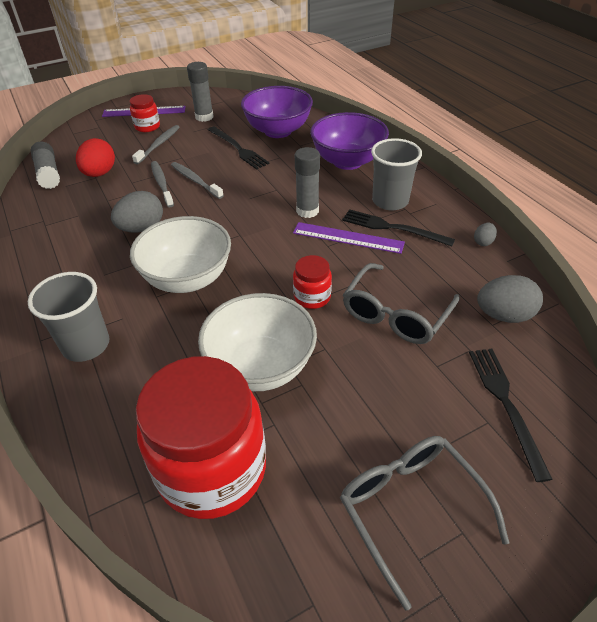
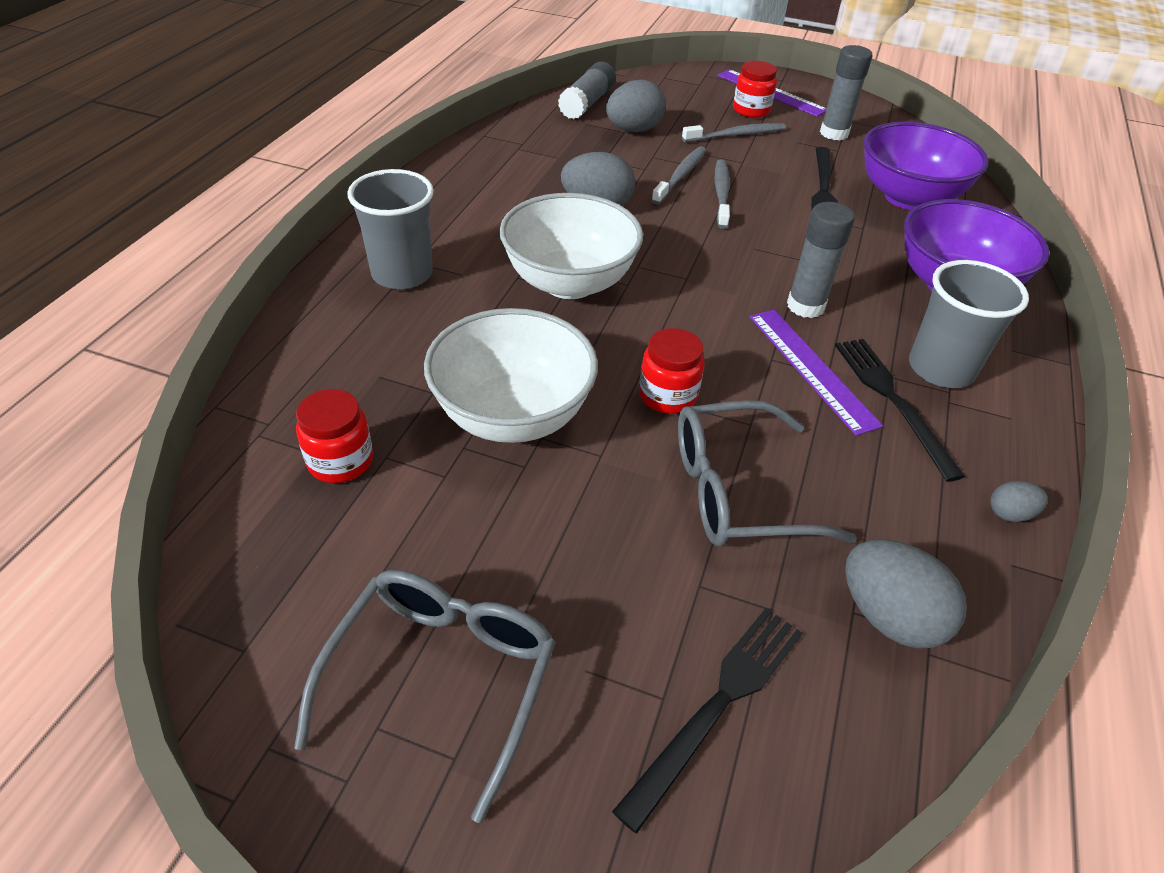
camera: 45 degrees right, 0 degrees up
red egg [76,138,115,177] -> grey egg [606,80,666,132]
red jar [136,356,266,519] -> red jar [296,389,373,483], size x0.44

